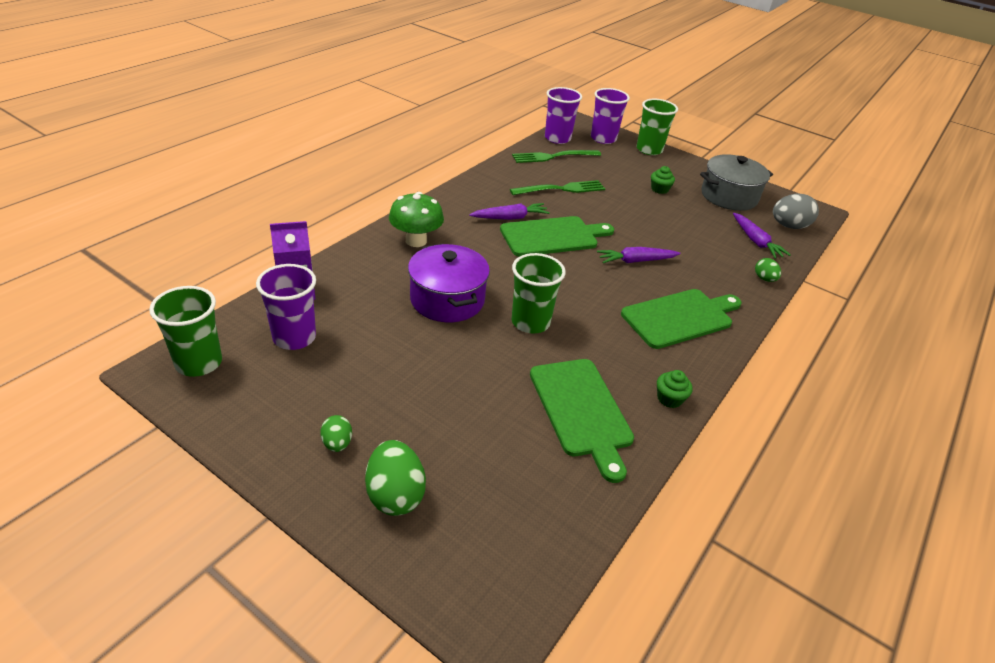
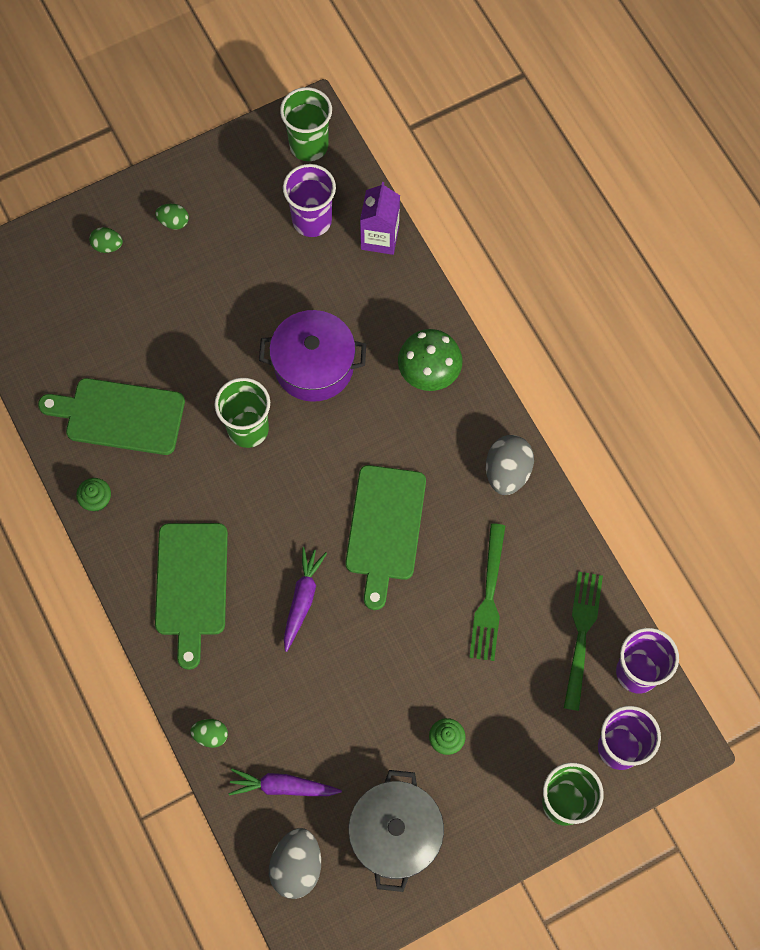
camera: 120 degrees right, 30 degrees up
green egg [365,440,426,516] -> green egg [89,227,123,253], size x0.56
purple carrot [469,203,550,220] -> none
none -> grey egg [486,435,534,495]

